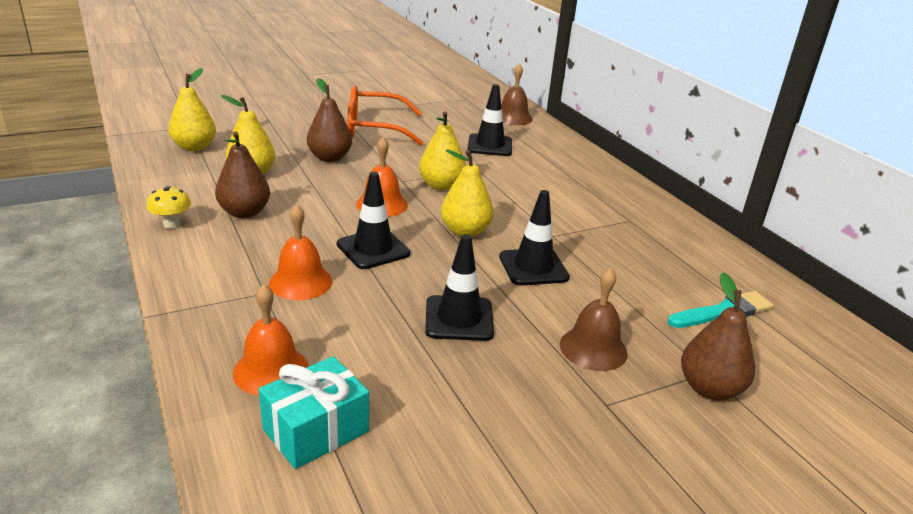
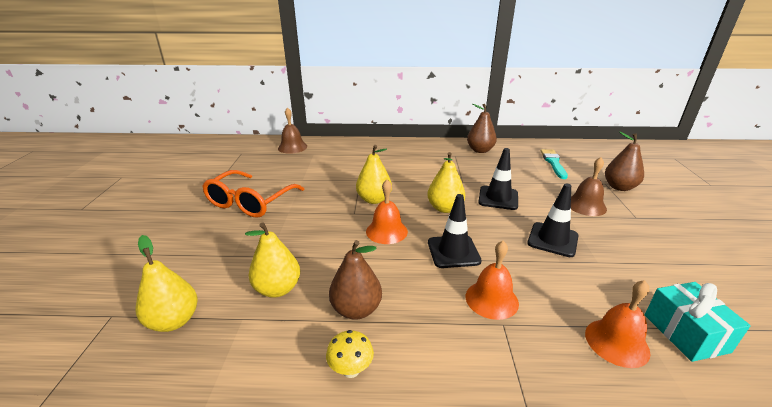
camera: 60 degrees left, 0 degrees up
brown pear [307,78,352,162] -> brown pear moved to [467,104,497,153]
black traffic cone [467,84,512,156] -> none

